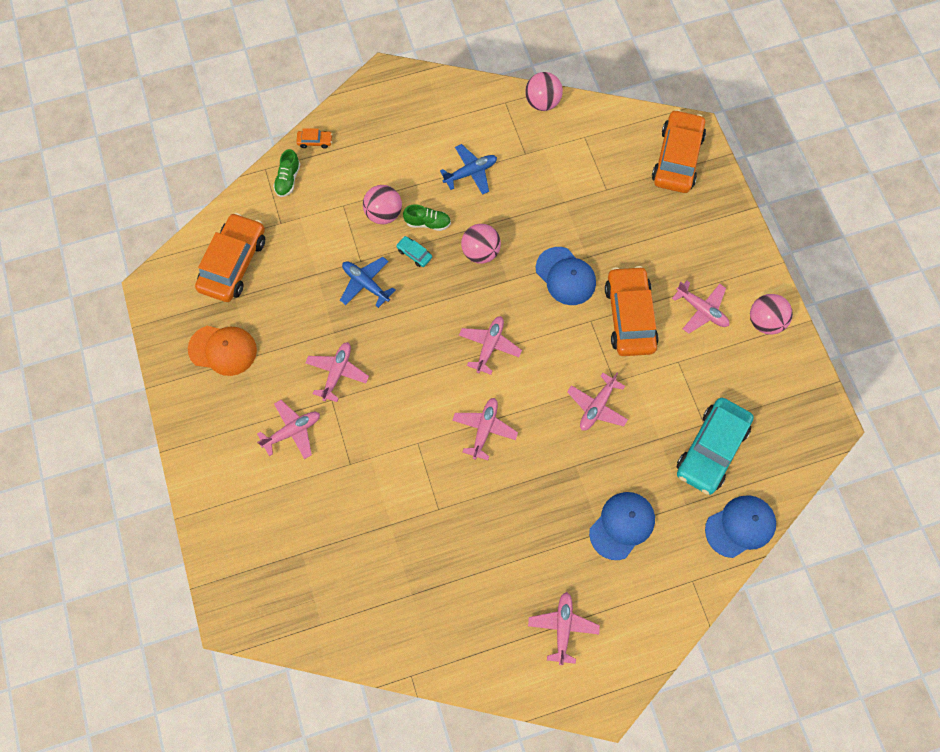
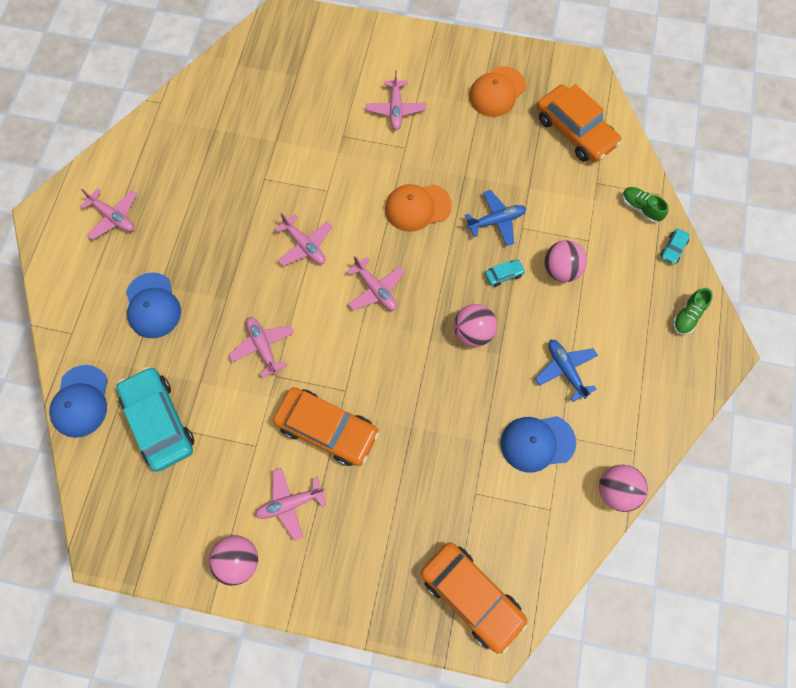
camera: 120 degrees right, 0 degrees up
orange car [296,128,332,149] -> turquoise car [660,228,690,265]
pink plane [305,342,369,402] -> none
green shoe [403,204,451,231] -> green shoe moved to [673,288,713,335]
blue plane [440,144,497,195] -> blue plane turned 150 degrees clockwise [535,339,598,402]
blue cap [536,247,596,305] -> blue cap moved to [501,416,576,473]
none -> orange cap [385,184,452,232]

